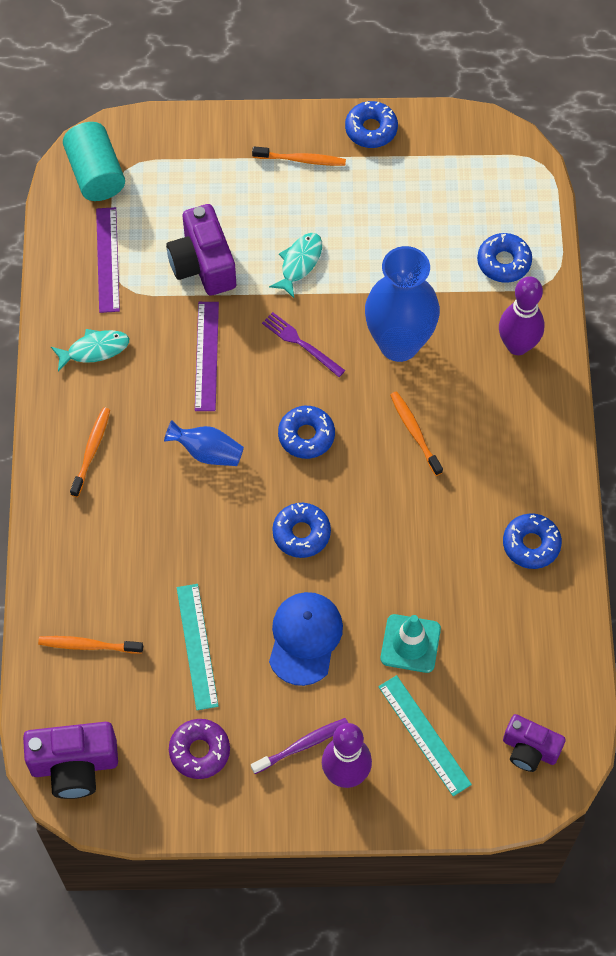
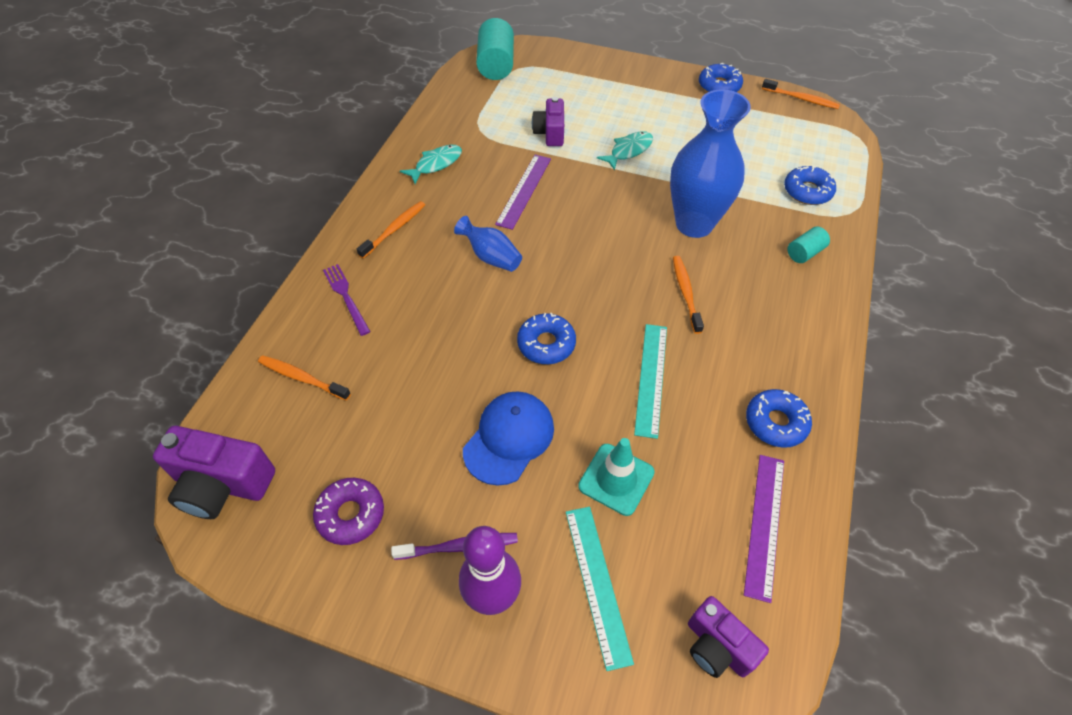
camera: 20 degrees right, 10 degrees down
turquoise fish [51,329,129,371] -> turquoise fish turned 45 degrees counterclockwise [400,145,462,184]
purple ruler [96,207,120,313] -> purple ruler moved to [744,455,784,603]
purple camera [166,204,236,296] -> purple camera [532,97,564,146], size x0.66
turquoise ruler [177,584,219,710] -> turquoise ruler moved to [634,324,667,439]
orange toothbrush [252,146,346,166] -> orange toothbrush moved to [762,79,840,109]
purple fork [262,312,345,377] -> purple fork moved to [323,264,371,336]
blue donut [278,406,335,459] -> none
purple bowling pin [499,276,544,355] -> turquoise cylinder [788,227,830,263]

